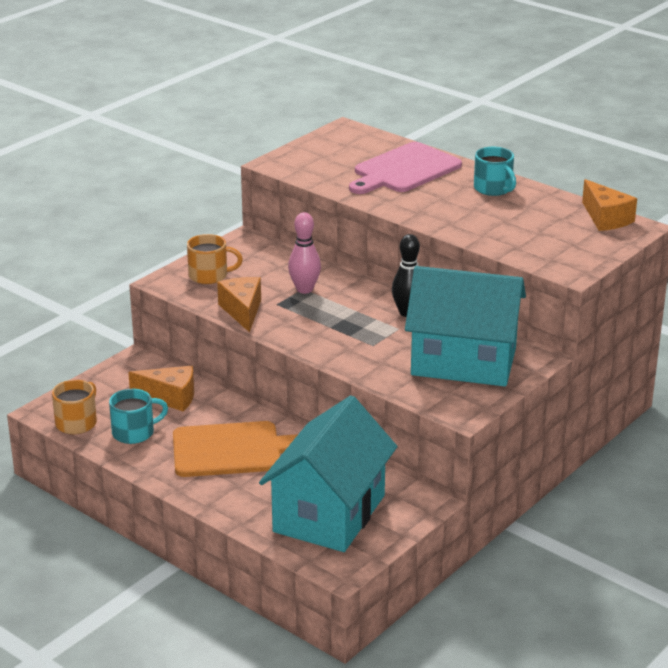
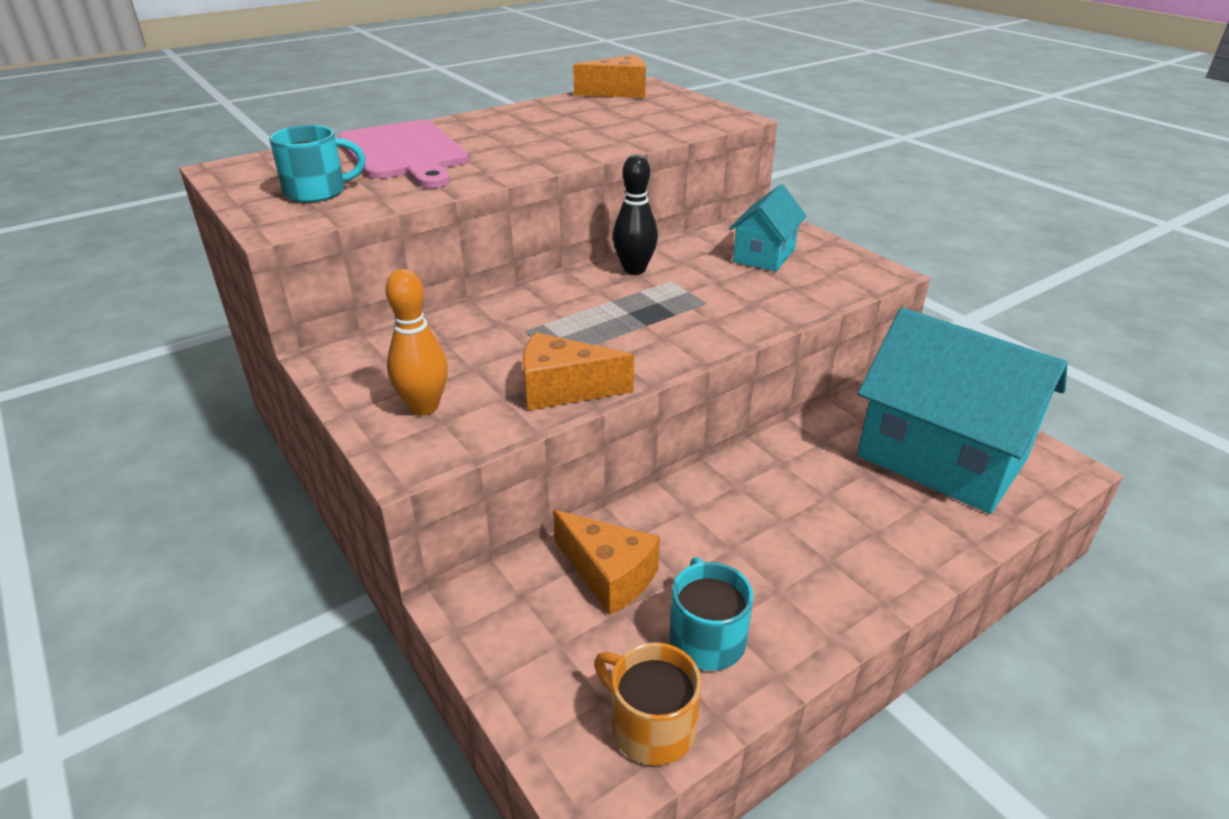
camera: 75 degrees left, 5 degrees up
orange cheese [128,366,194,412] -> orange cheese turned 105 degrees clockwise [553,510,660,615]
orange cutting board [173,421,298,477] -> none
orange mug [187,234,243,284] -> orange bowling pin [385,269,448,415]
pink bowling pin [288,212,321,294] -> none
turquoise house [405,266,526,386] -> turquoise house [729,184,807,272], size x0.50
turquoise mug [474,147,516,196] -> turquoise mug moved to [269,125,365,203]

